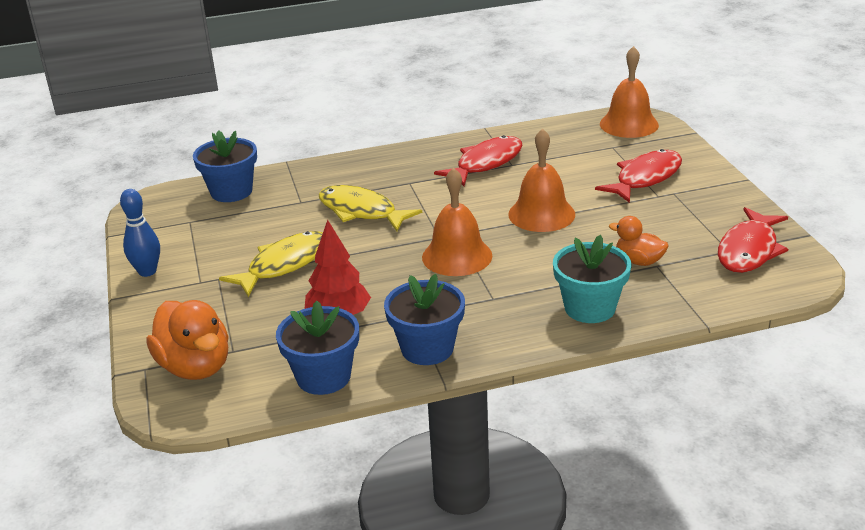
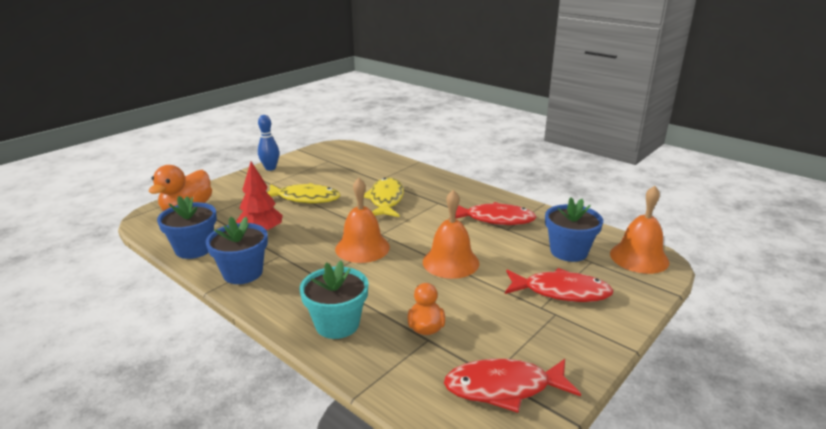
camera: 55 degrees right, 5 degrees down
blue flower pot [193,130,257,202] -> blue flower pot moved to [545,197,603,262]

